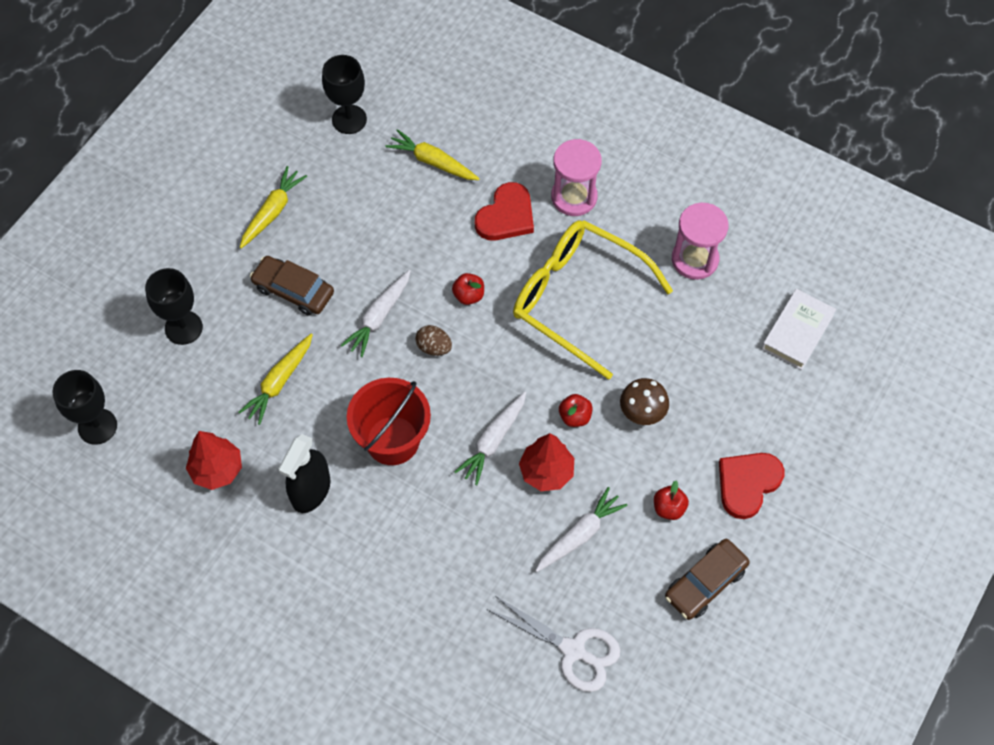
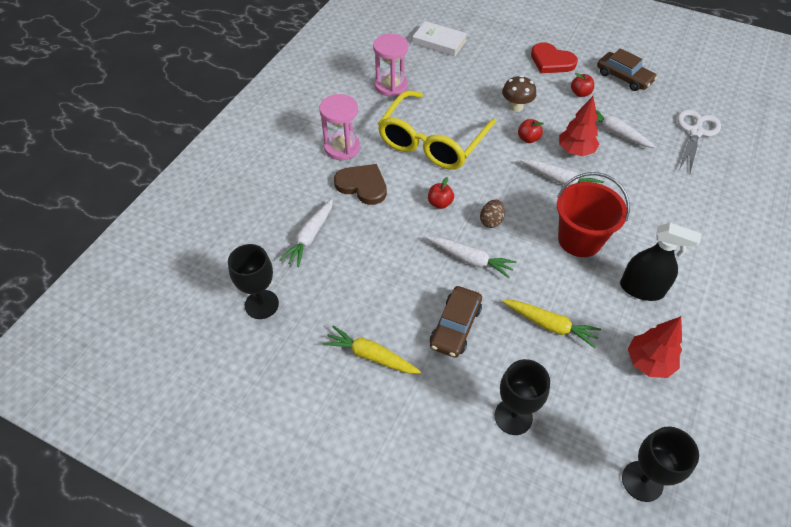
camera: 95 degrees left, 10 degrees down
yellow carrot [385,129,480,180] -> white carrot [279,199,333,267]
red heart [475,182,534,241] -> brown heart [334,164,387,205]

